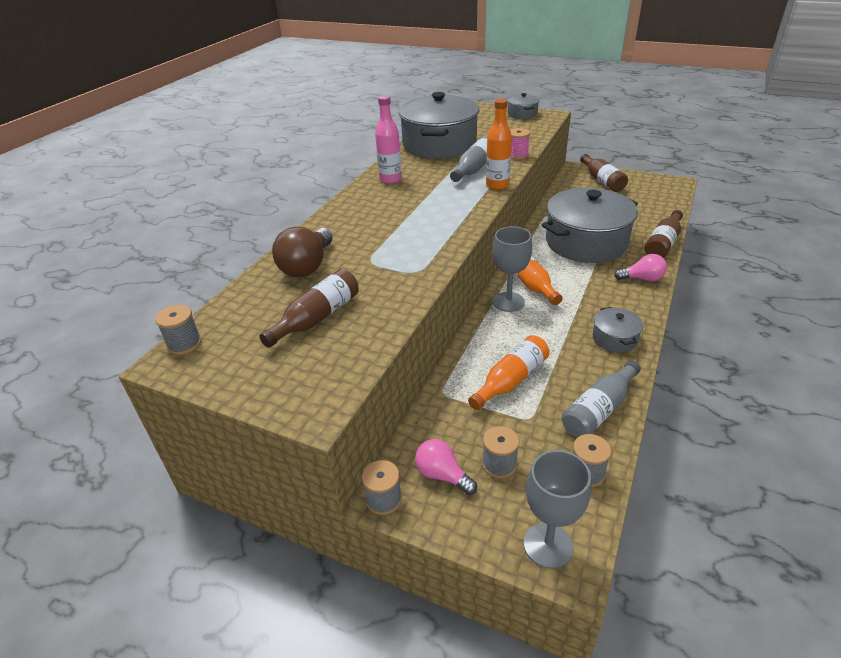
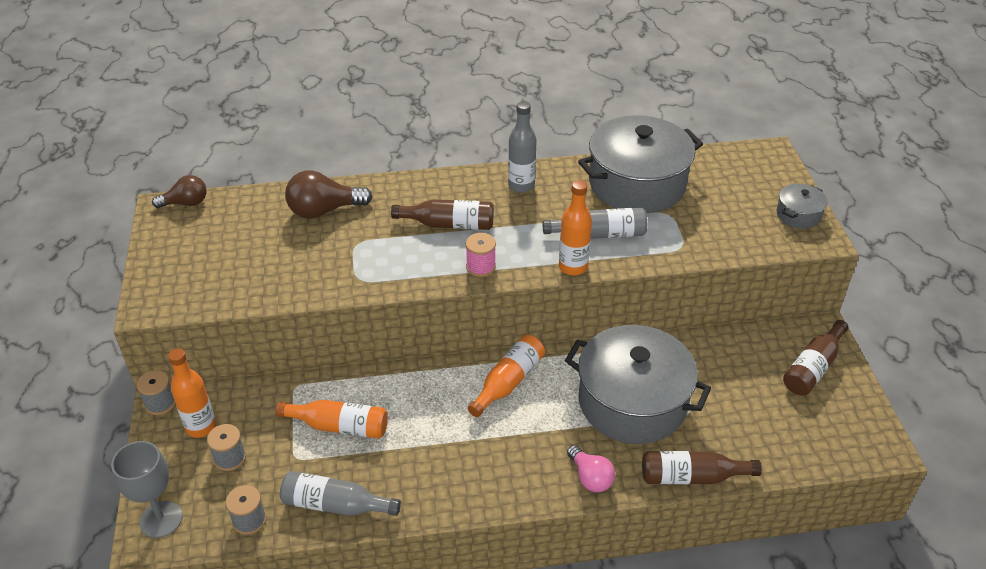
camera: 55 degrees right, 5 degrees up
grey spool [155,305,202,355] -> brown light bulb [152,175,206,208]
brown bottle [259,269,359,348] -> brown bottle moved to [391,199,494,230]
pink bottle [375,95,402,184] -> grey bottle [508,101,537,193]
pink light bulb [415,439,477,495] -> orange bottle [168,349,216,438]
grey goblet [492,226,532,312] -> none
pink spool [510,128,530,160] -> pink spool moved to [466,233,496,277]
grey pot [593,307,643,352] -> none

